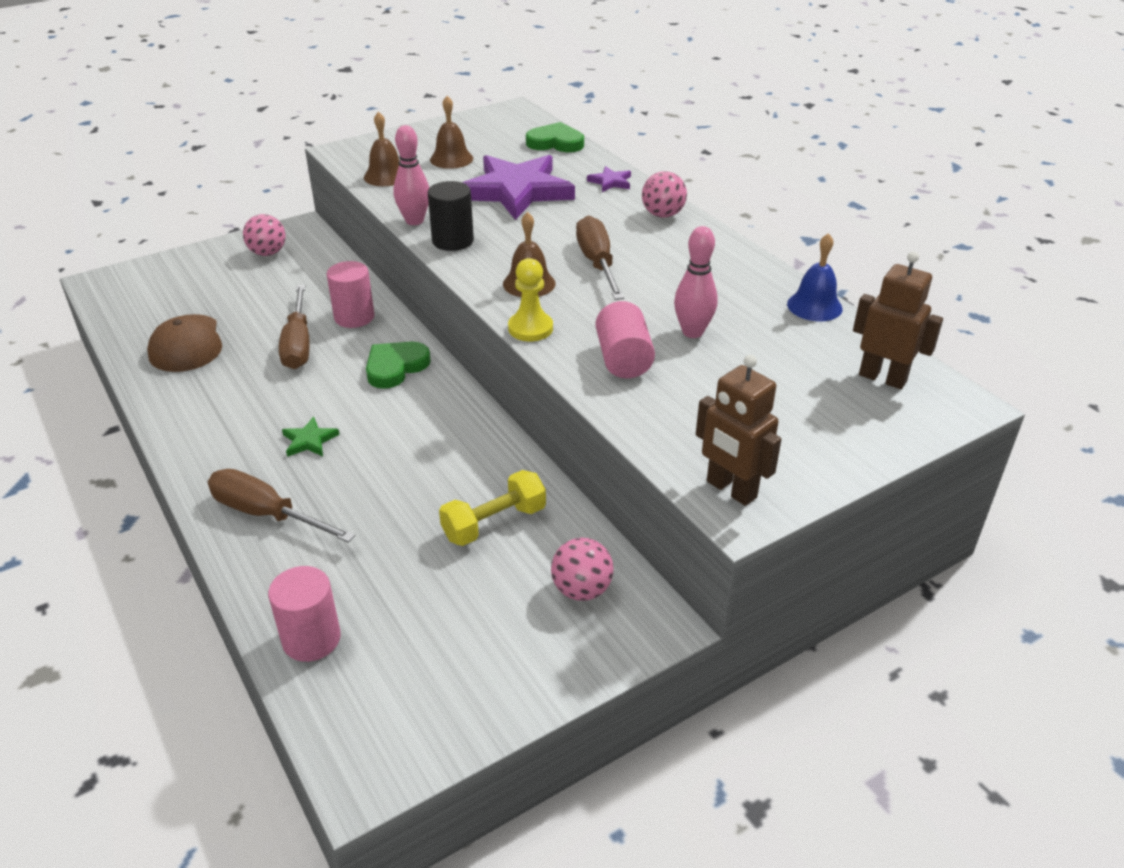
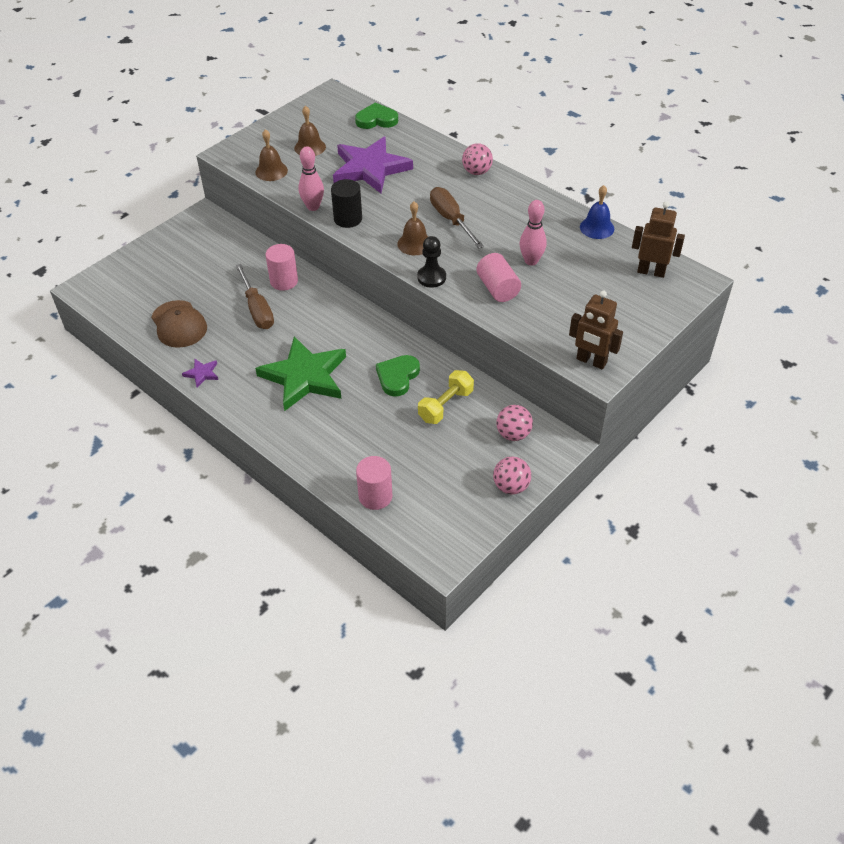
camera: 15 degrees left, 10 degrees up
brown screwdriver [208,469,355,543] -> none
pink ball [243,214,286,256] -> pink ball moved to [493,456,531,495]
green star [282,417,340,457] -> green star [255,336,346,411], size x2.48
green heart [366,341,431,389] -> green heart moved to [376,355,420,397]
yellow pawn [508,258,553,341] -> black pawn [417,236,446,288]
purple star [587,166,631,192] -> purple star moved to [182,359,218,388]

